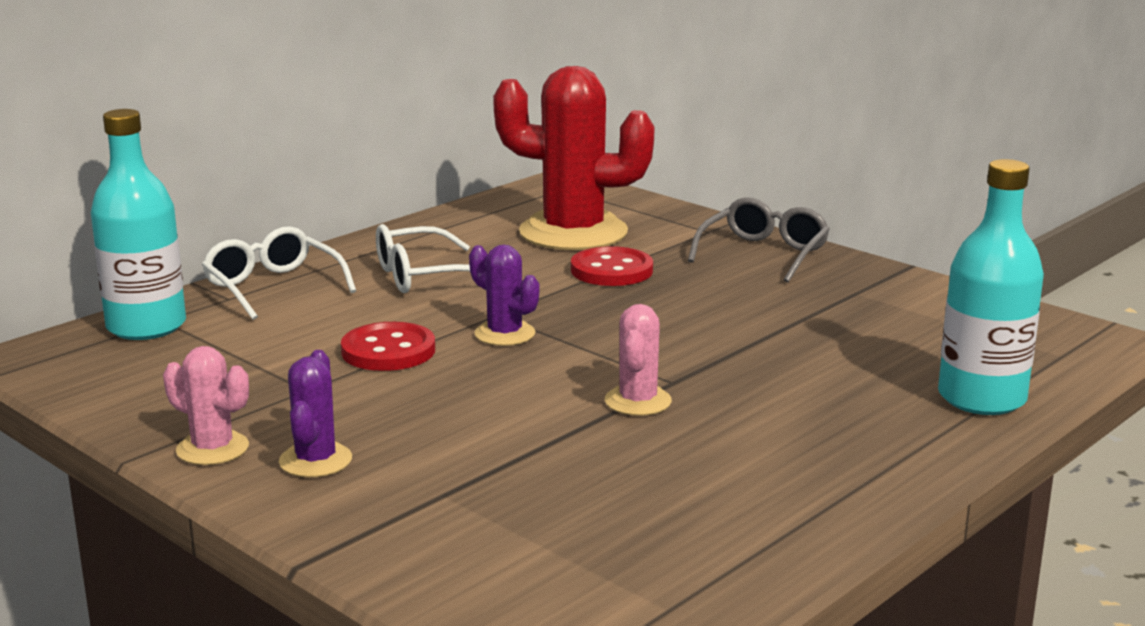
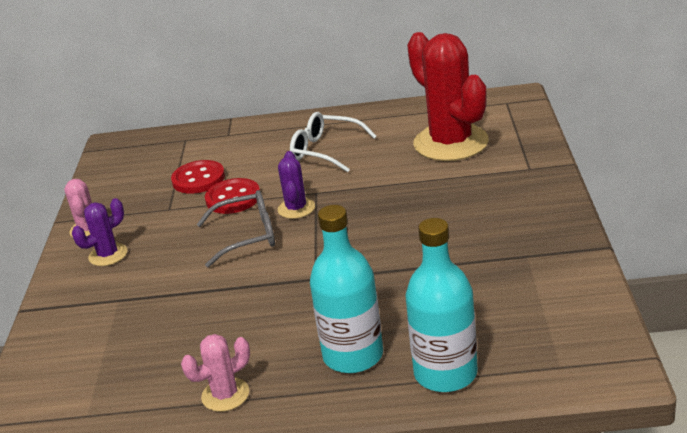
camera: 50 degrees right, 10 degrees up
turquoise bottle [91,109,186,340] -> turquoise bottle moved to [310,205,383,373]
white glasses [202,226,356,320] -> none
red button [571,246,653,286] -> red button moved to [171,160,225,194]
pink cactus [605,304,672,416] -> pink cactus moved to [181,334,250,412]
grey glasses [688,197,830,282] -> grey glasses moved to [197,190,275,268]

